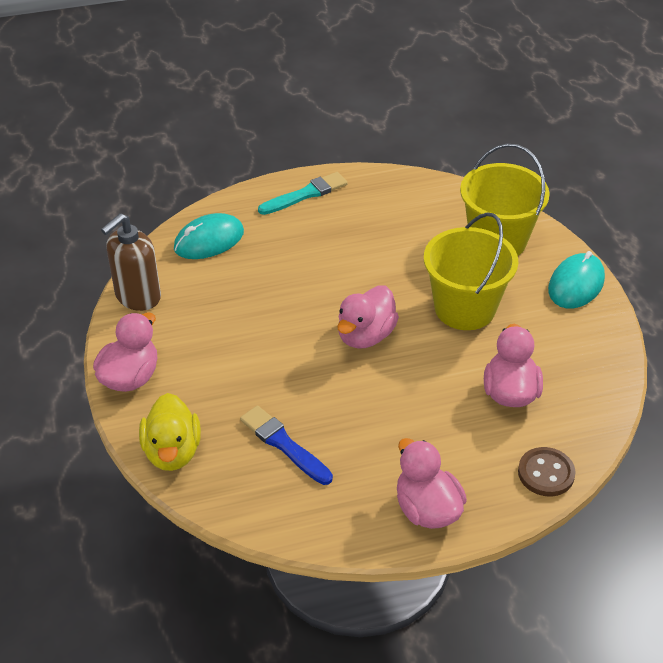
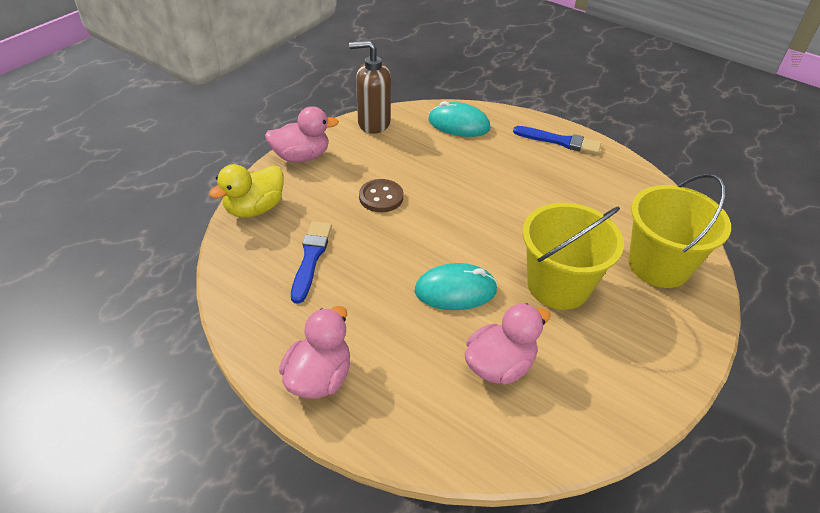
camera: 50 degrees right, 0 degrees up
turquoise brush [258,172,348,215] -> blue brush [513,126,601,154]
pink duck [337,285,399,349] -> none
brown button [518,447,576,496] -> brown button moved to [359,179,403,212]
turquoise mouse [548,251,605,309] -> turquoise mouse moved to [415,263,498,310]

